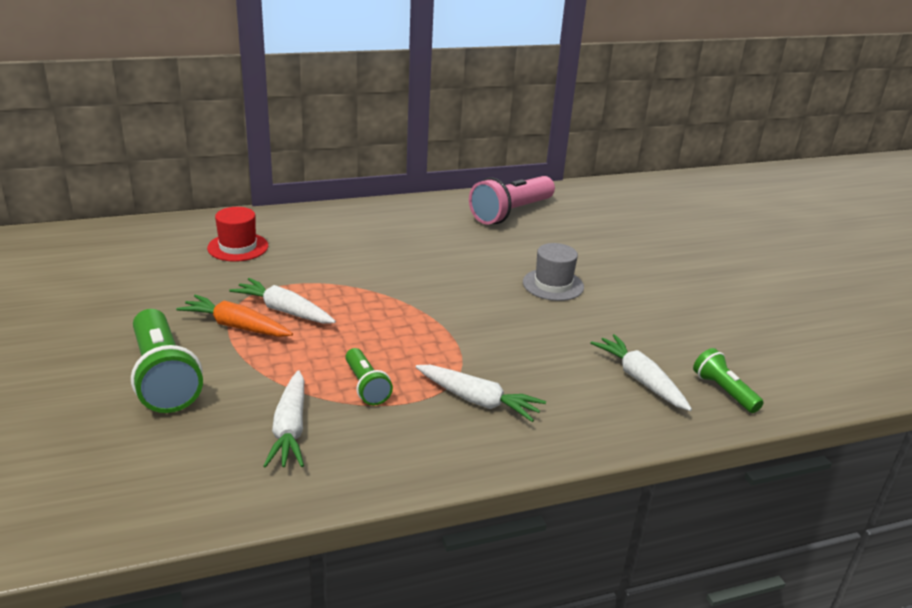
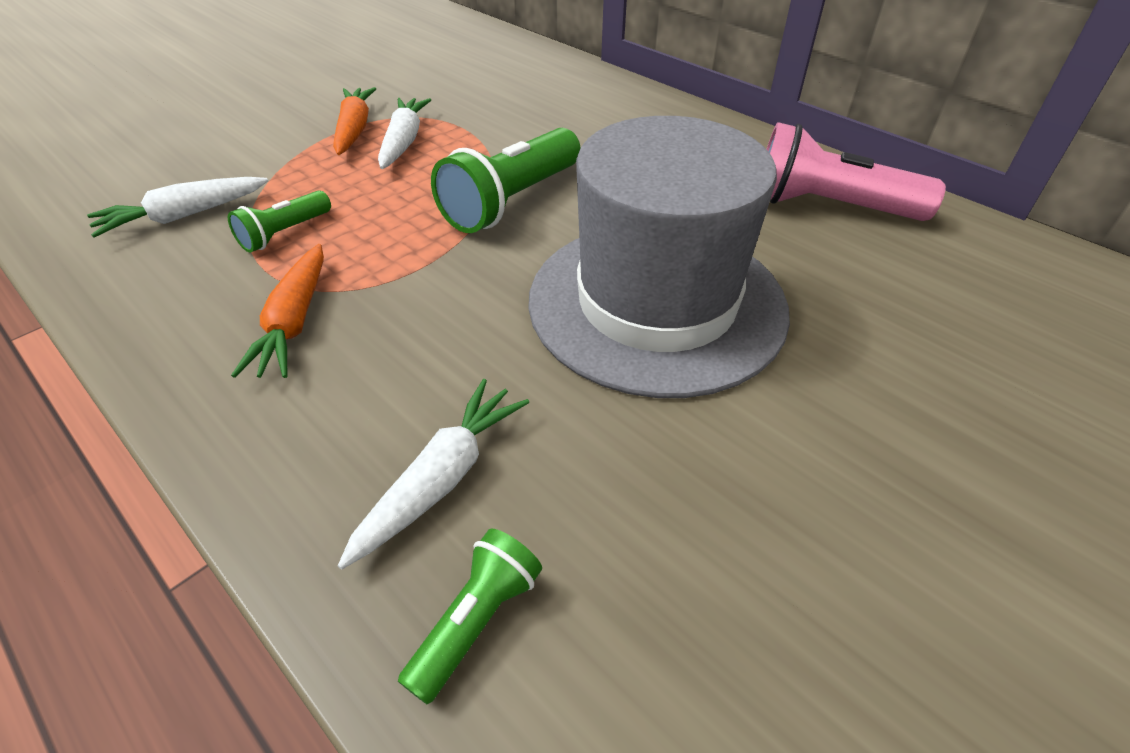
camera: 65 degrees right, 15 degrees up
green flashlight [131,309,203,413] -> green flashlight moved to [431,128,580,233]
red hat [207,207,268,262] -> none
white carrot [416,365,546,422] -> orange carrot [231,244,324,378]
grey hat [523,243,584,301] -> grey hat [528,116,790,398], size x2.44

